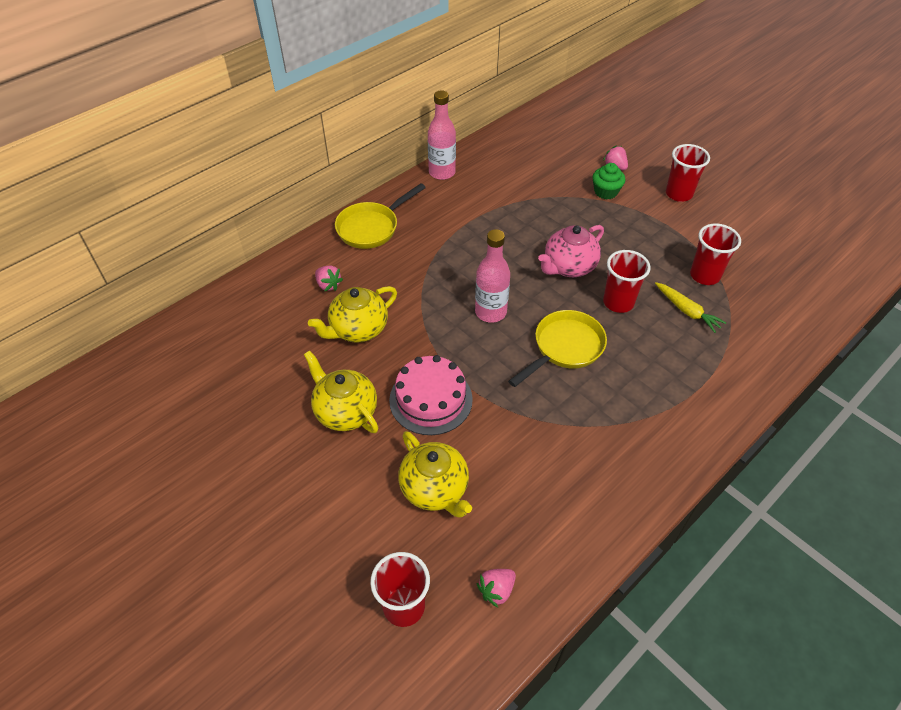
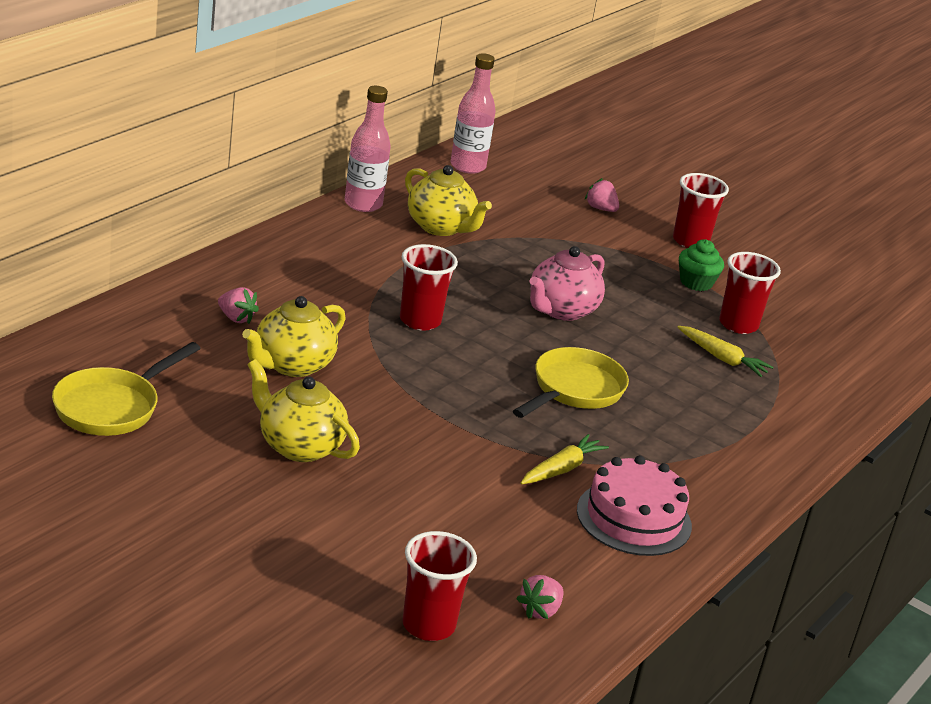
camera: 15 degrees left, 20 degrees down
yellow pan [335,183,426,249] -> yellow pan moved to [52,342,201,436]
pink cake [389,355,473,435] -> pink cake moved to [577,456,692,556]
yellow teapot [398,431,472,518] -> yellow teapot moved to [405,165,492,236]
pink bottle [475,229,510,323] -> pink bottle moved to [450,53,496,174]
green cupcake [593,163,625,199] -> green cupcake moved to [679,239,724,291]
red cup [603,250,651,313] -> red cup moved to [400,244,458,331]
none -> yellow carrot [521,434,609,484]

